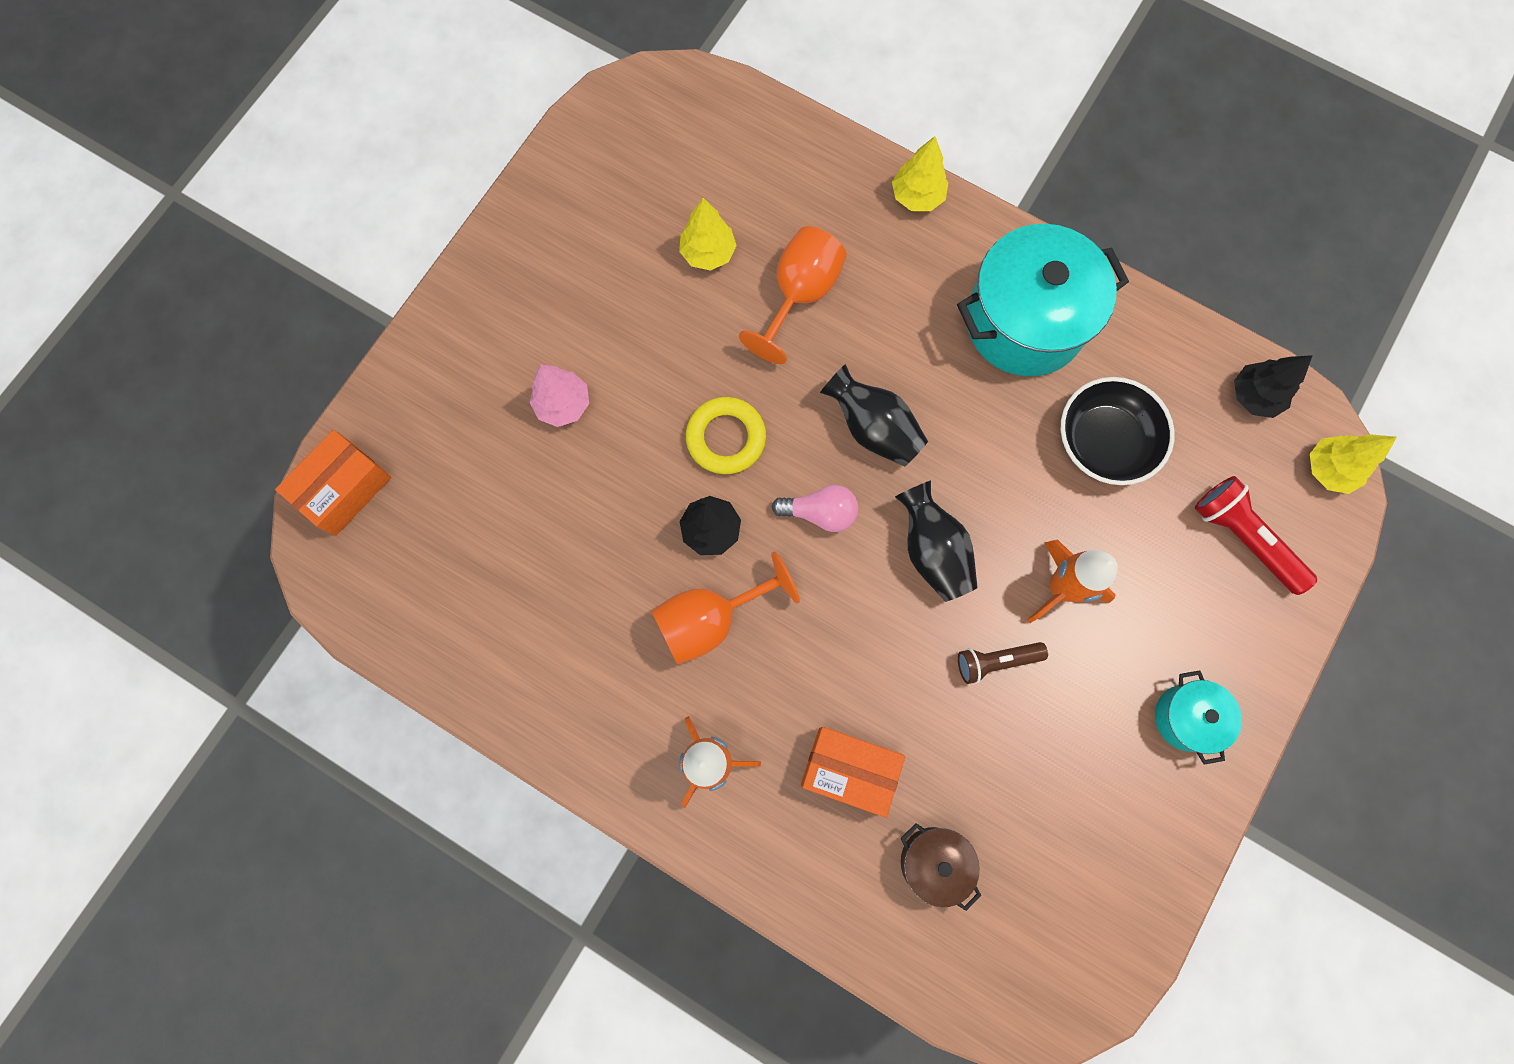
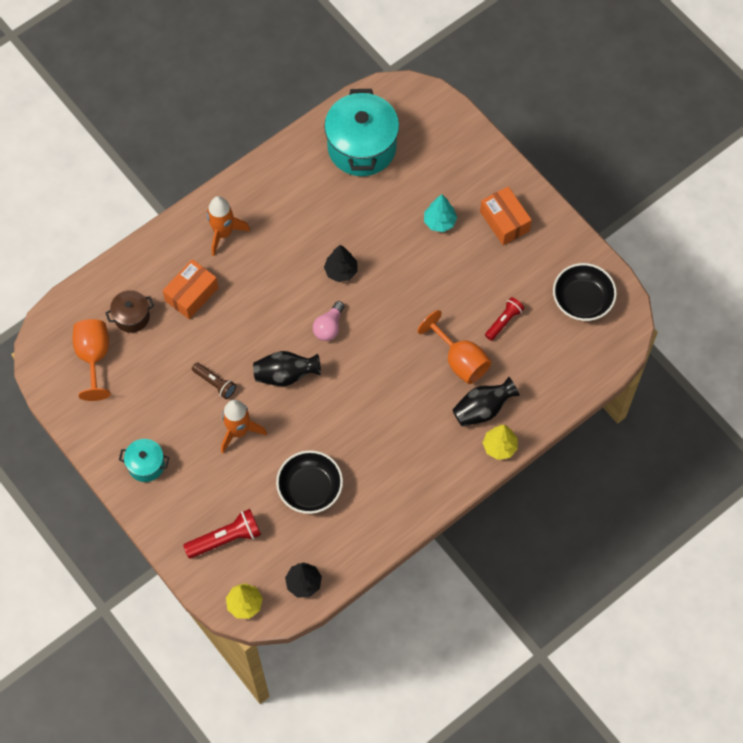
camera: 110 degrees right, 10 degrees down
orange box [275,430,391,536] -> orange box moved to [480,186,532,245]
pink tree [529,365,589,427] -> turquoise tree [424,194,457,232]
orange goblet [651,552,800,665] -> orange goblet moved to [72,319,111,401]
yellow tree [679,198,737,271] -> red flashlight [485,297,524,341]
yellow ring [686,397,766,474] -> none
black vase [820,364,928,466] -> black vase moved to [452,377,520,427]
turquoise pot [957,224,1129,376] -> turquoise pot moved to [324,89,399,176]
brown flashlight [958,642,1048,684] -> brown flashlight turned 120 degrees clockwise [192,363,236,399]
none -> black bowl [553,263,617,321]

